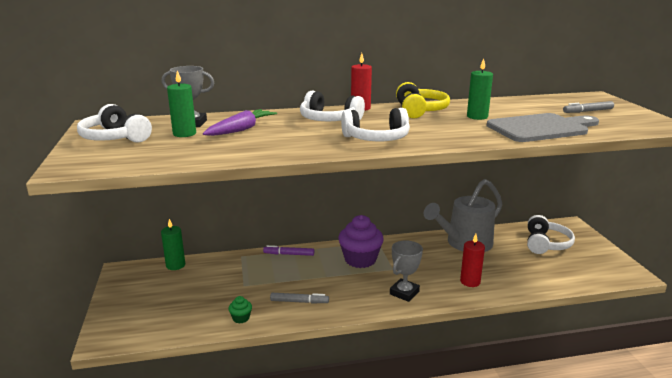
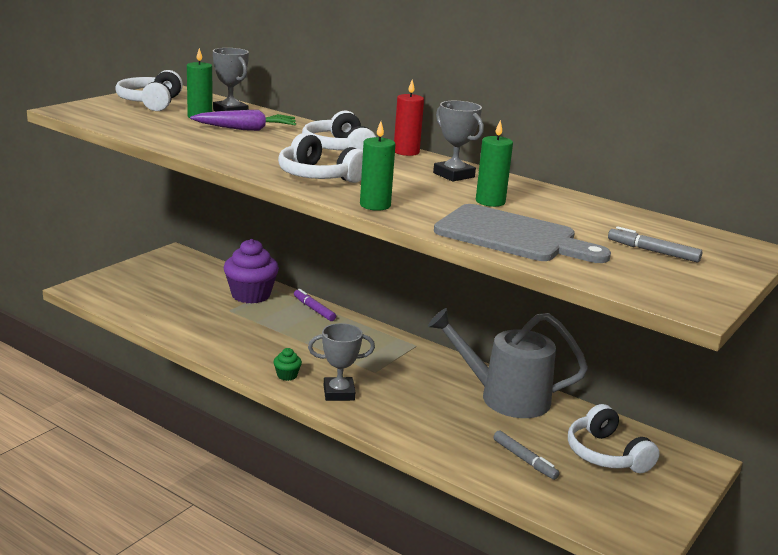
camera: 45 degrees right, 0 degrees up
green candle [161,219,185,270] -> green candle moved to [360,121,395,211]
green cupcake [228,296,252,323] -> green cupcake moved to [273,348,302,381]
grey marker [270,293,329,303] -> grey marker moved to [493,430,560,480]
purple cupcake [338,215,384,268] -> purple cupcake moved to [224,239,279,304]
yellow headphones [396,82,450,119] -> grey trophy [433,101,484,181]
red candle [460,234,485,287] -> none
white headphones [527,215,575,254] -> white headphones turned 90 degrees clockwise [568,404,660,473]

